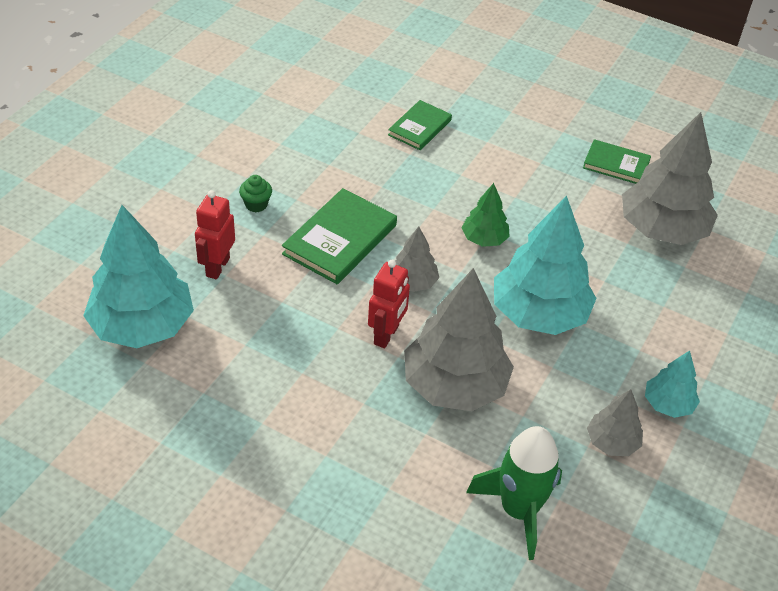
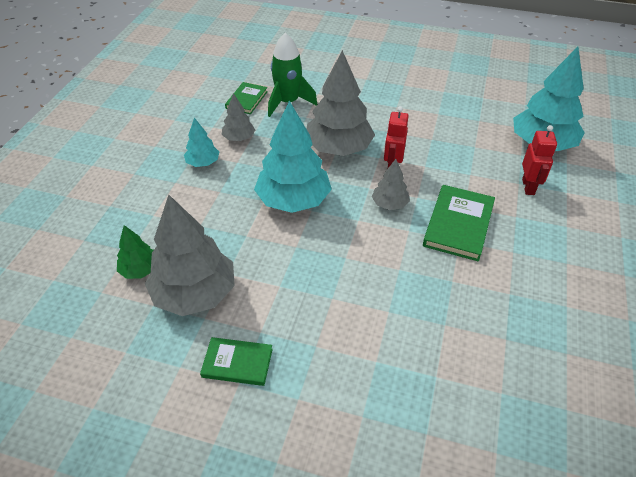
camera: 170 degrees right, 0 degrees up
green cupcake [239,175,272,212] -> none
green book [388,100,452,150] -> green book moved to [225,82,268,114]
green tree [462,183,510,247] -> green tree moved to [117,225,154,279]

